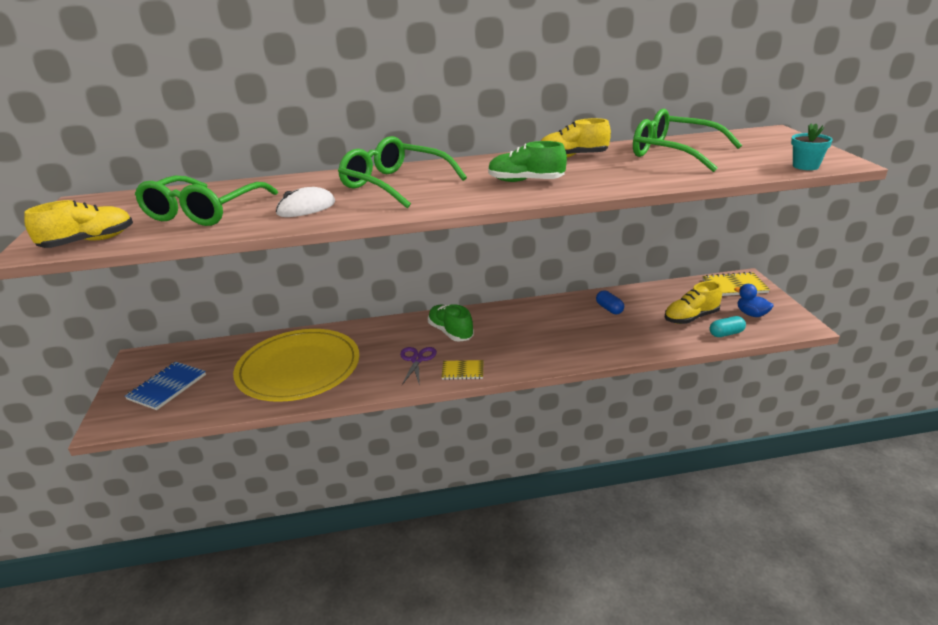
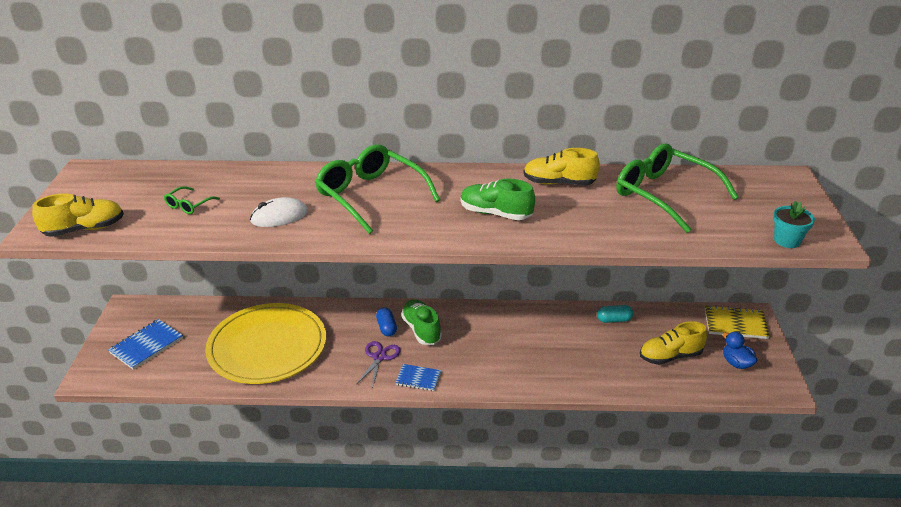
camera: 10 degrees right, 5 degrees up
green glasses [135,175,278,226] -> green glasses [164,186,220,214], size x0.43
yellow notebook [441,360,484,380] -> blue notebook [395,364,441,391]
blue capsule [596,290,624,314] -> blue capsule moved to [376,307,397,336]
turquoise capsule [709,316,746,337] -> turquoise capsule moved to [597,305,633,323]

